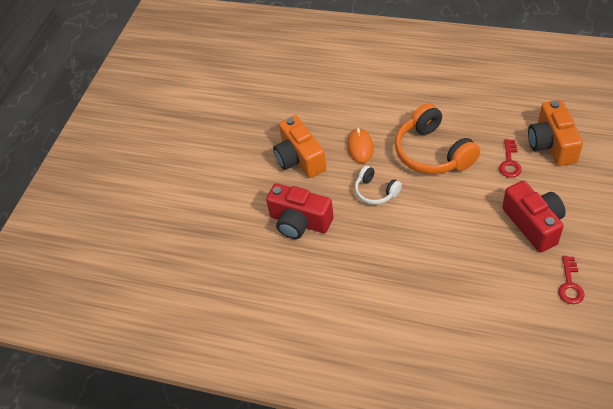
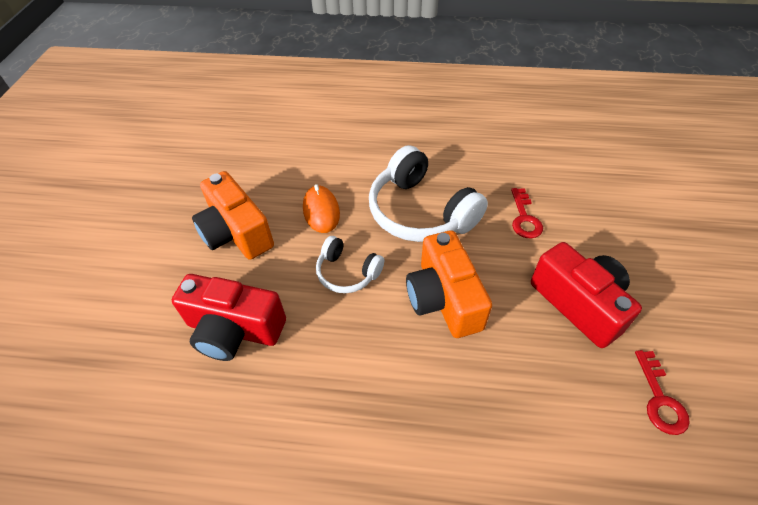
camera: 15 degrees left, 0 degrees up
orange headphones [395,103,480,174] -> white headphones [369,145,488,242]
orange camera [528,100,583,166] -> orange camera moved to [406,230,492,338]

